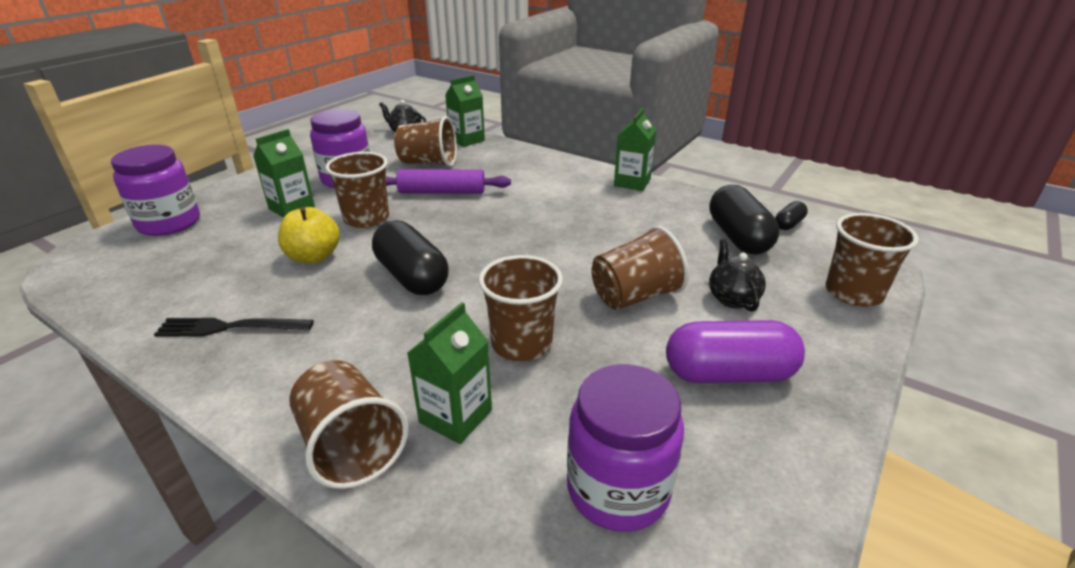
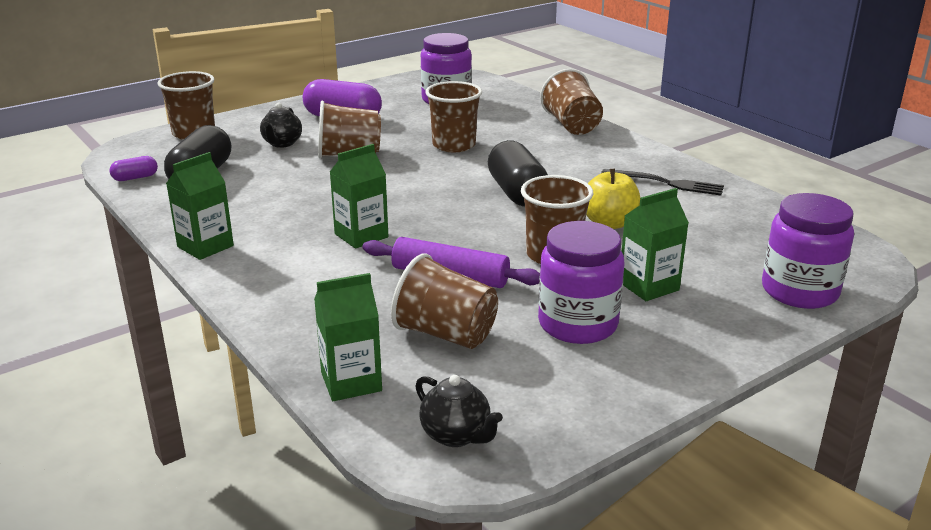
camera: 160 degrees left, 5 degrees down
green carton [407,302,492,444] -> green carton moved to [330,144,388,249]
black capsule [775,201,808,230] -> purple capsule [109,156,158,181]

